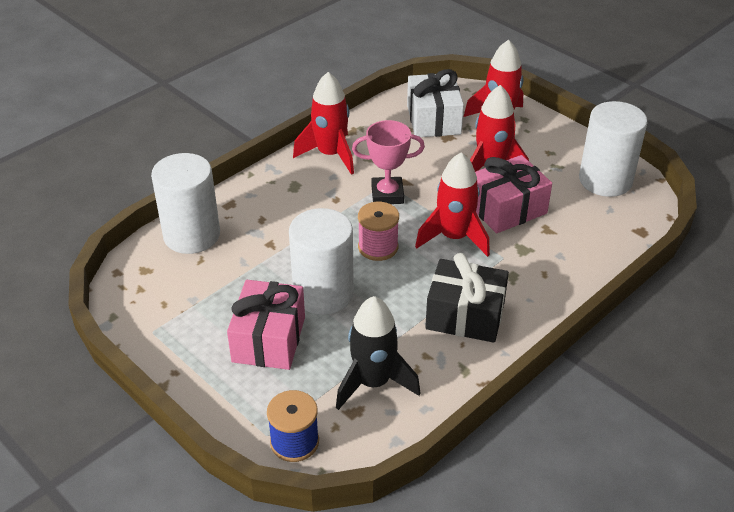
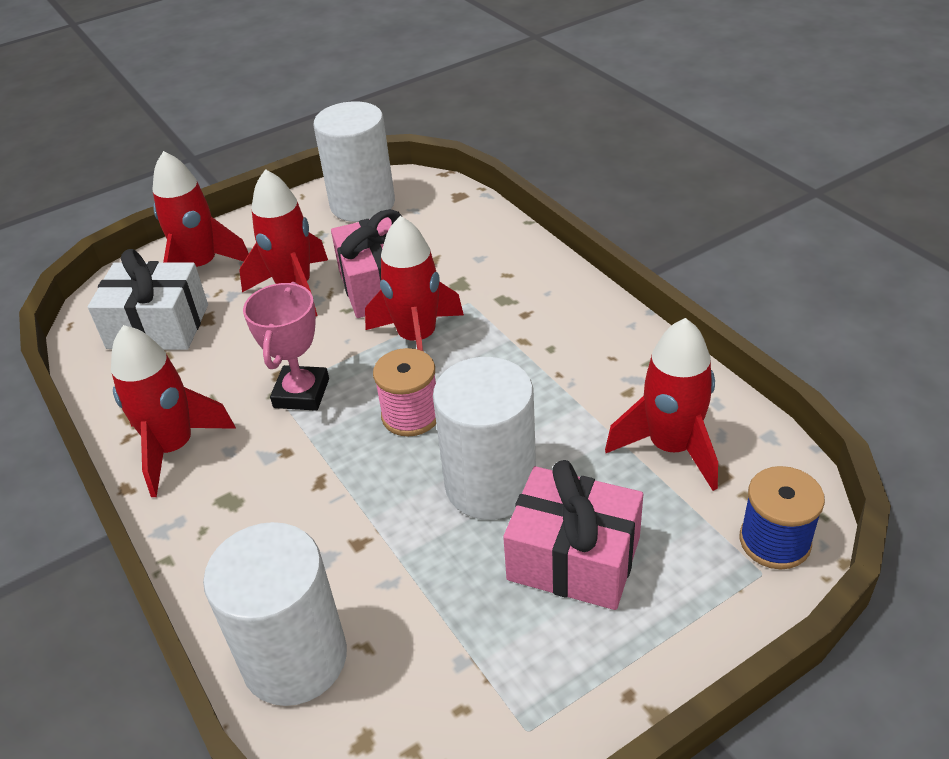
camera: 75 degrees left, 0 degrees up
black rocket [336,296,420,410] -> red rocket [605,318,718,491]
black gift [425,253,509,343] -> none

